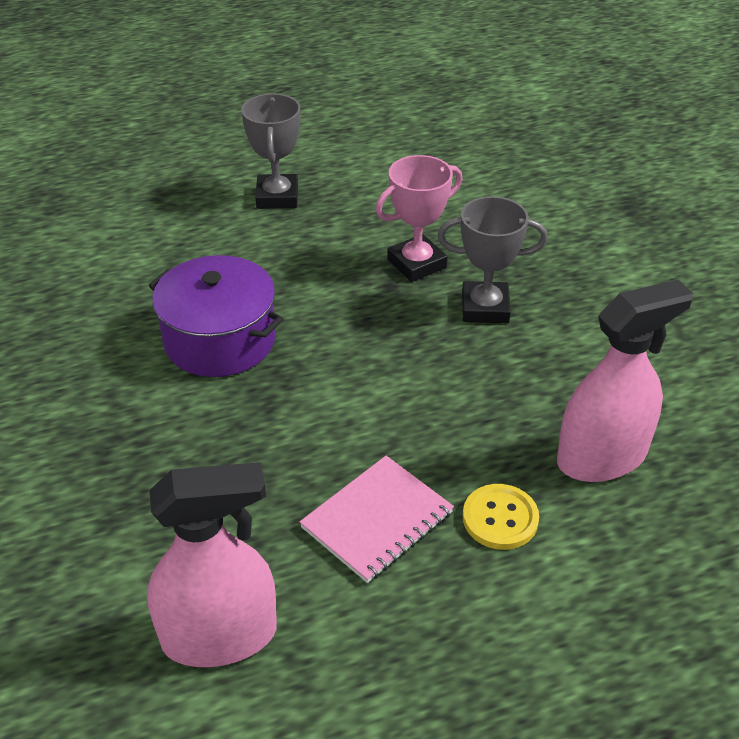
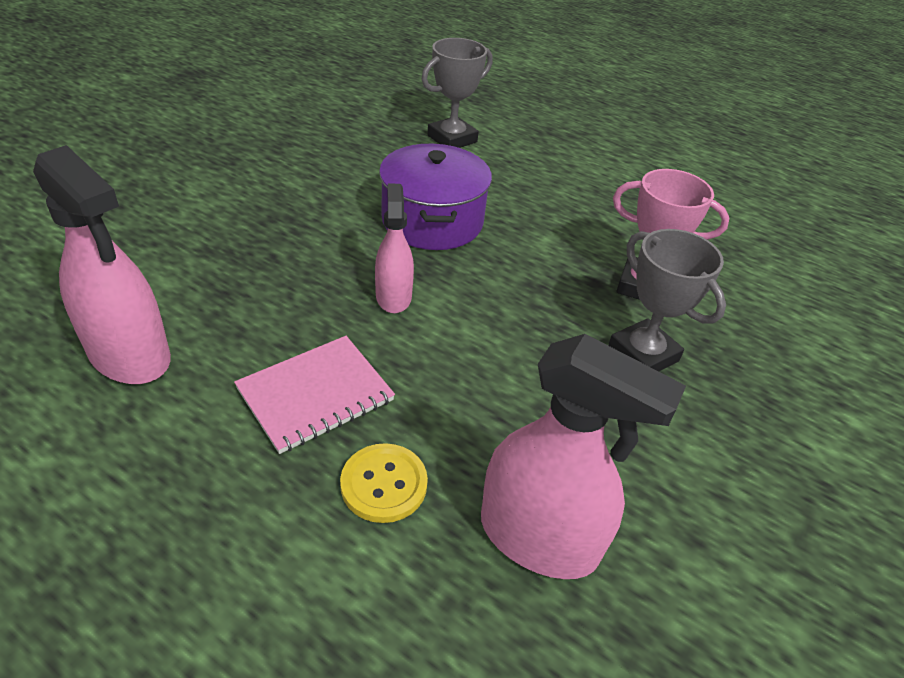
camera: 50 degrees right, 0 degrees up
grey trophy [241,93,301,209] -> grey trophy moved to [422,38,493,148]
pink notebook [300,456,454,583] -> pink notebook turned 45 degrees counterclockwise [234,336,395,454]
none -> pink spray bottle [375,183,414,313]

